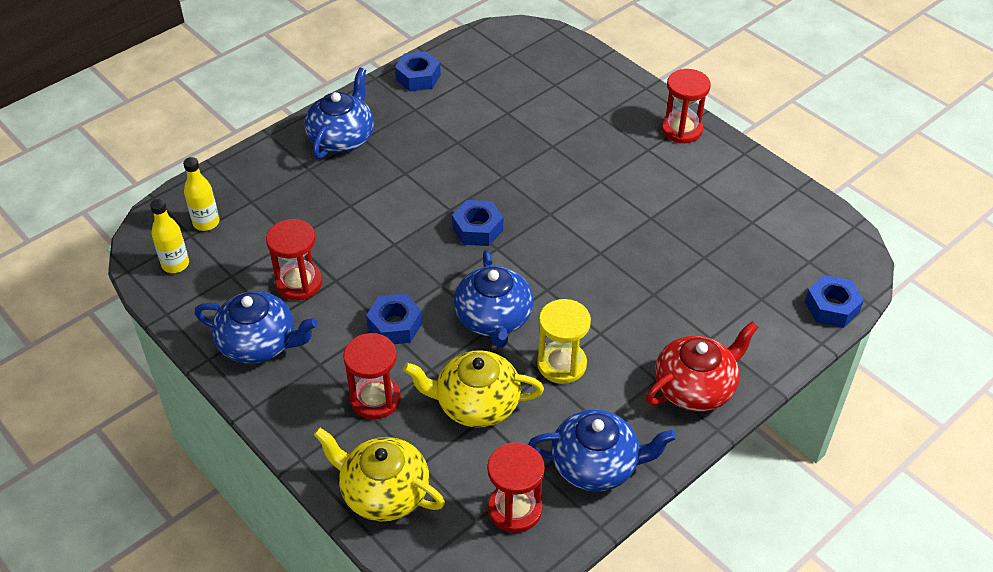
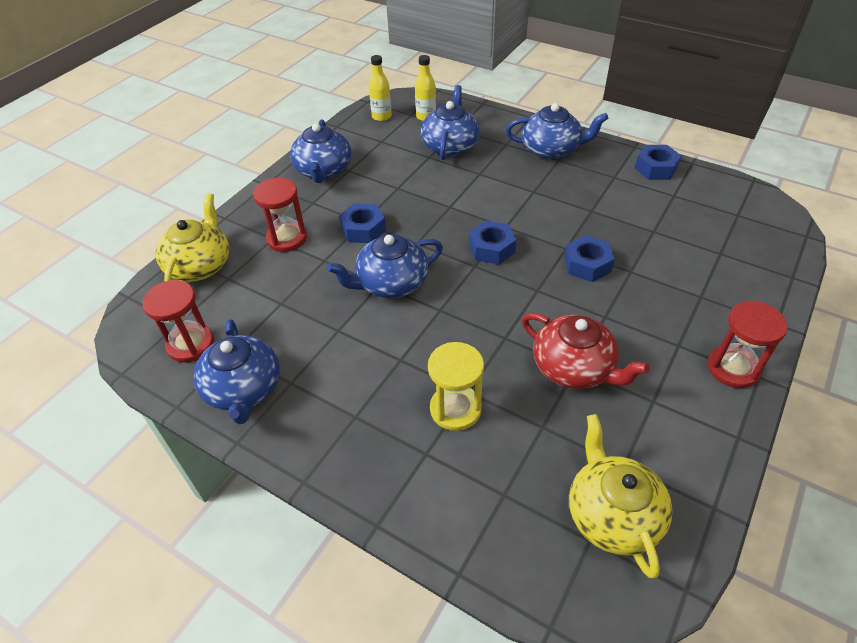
camera: 75 degrees right, 0 degrees up
red hourglass [266,219,322,300] -> none
yellow teapot [403,350,544,428] -> yellow teapot moved to [569,414,673,579]
yellow hourglass [537,299,591,384] -> yellow hourglass moved to [428,342,484,431]
red teapot [646,321,759,412] -> red teapot moved to [522,313,650,389]
blue nut [805,275,864,328] -> blue nut moved to [564,235,615,282]
none -> blue teapot [421,85,480,160]

